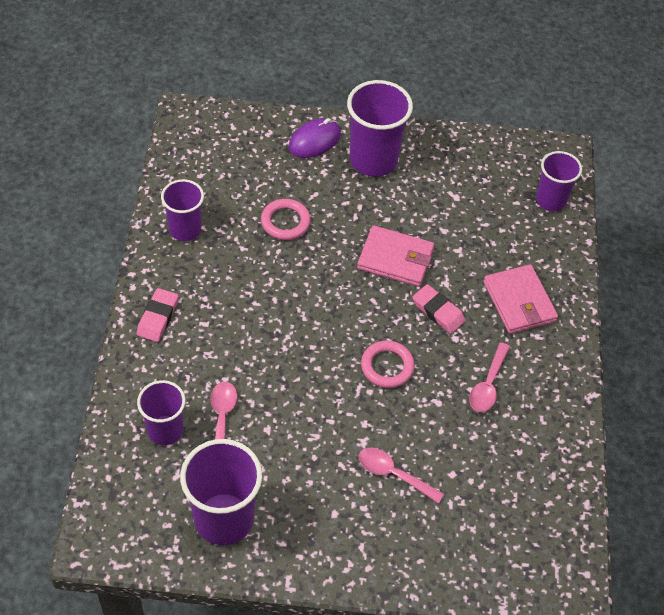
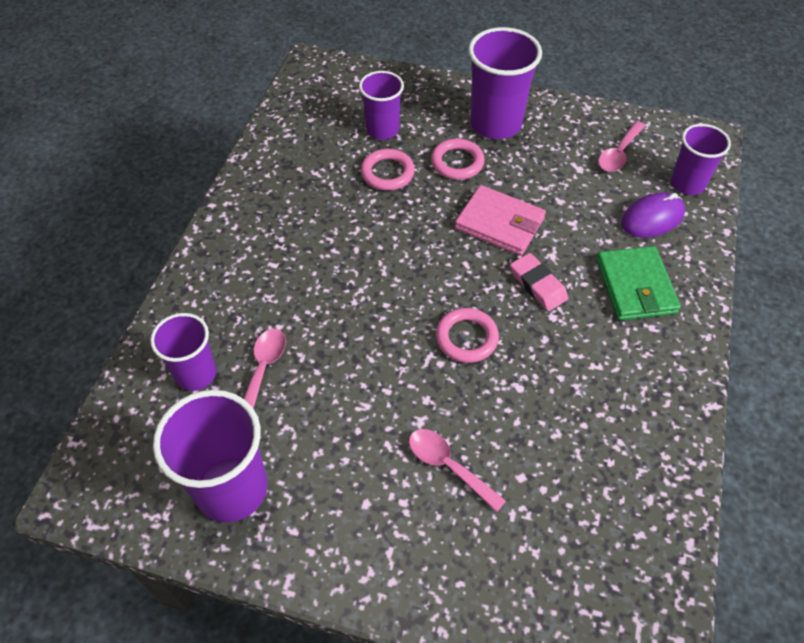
camera: 15 degrees right, 0 degrees up
pink eraser [137,288,178,342] -> none
purple cup [161,179,204,241] -> purple cup moved to [359,71,404,140]
purple mouse [289,118,341,158] -> purple mouse moved to [621,192,685,238]
pink spoon [469,342,510,412] -> pink spoon moved to [598,121,646,172]
pink wallet [483,264,558,334] -> green wallet [596,246,681,321]
none -> pink ring [431,139,485,180]

